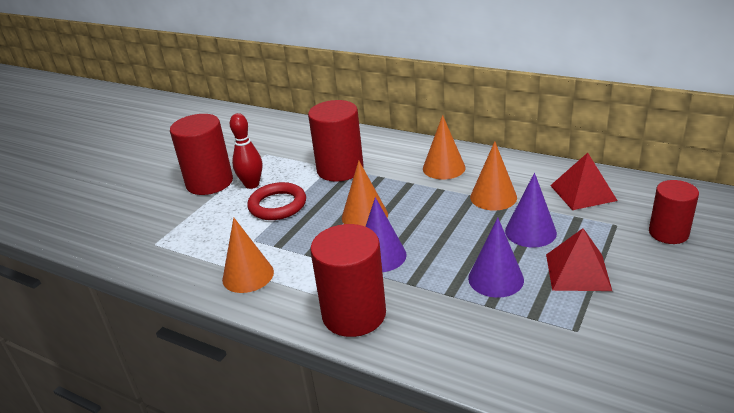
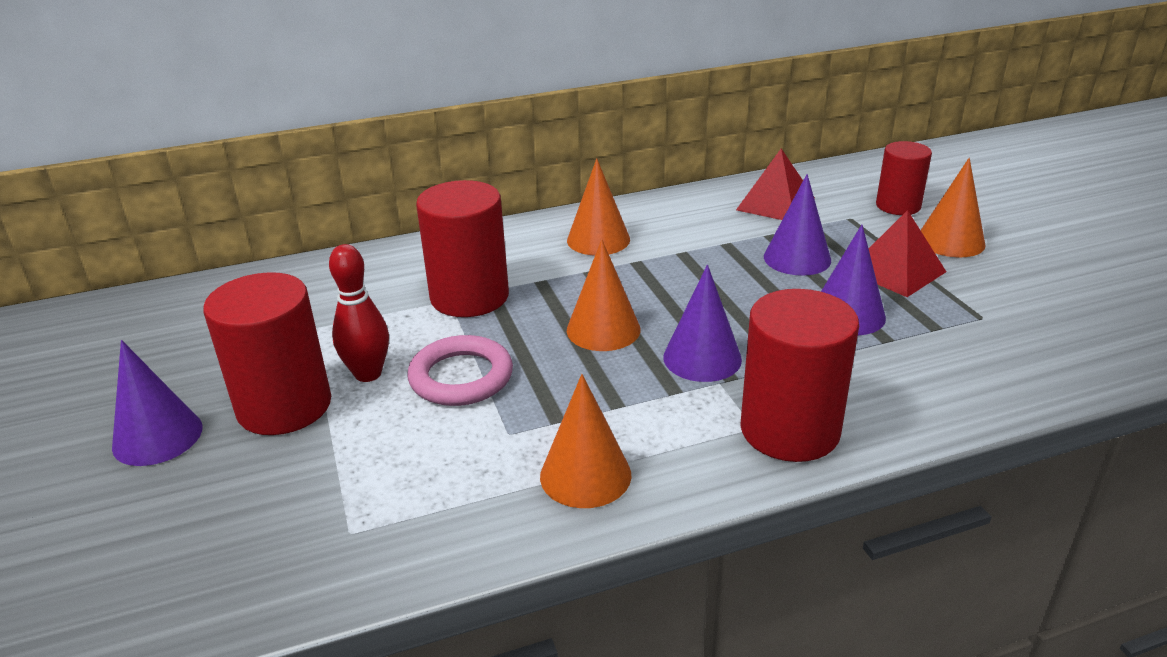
camera: 50 degrees left, 0 degrees up
red ring [247,182,306,220] -> pink ring [407,335,513,406]
orange cone [470,141,517,211] -> orange cone moved to [921,158,985,257]
none -> purple cone [112,340,202,466]

